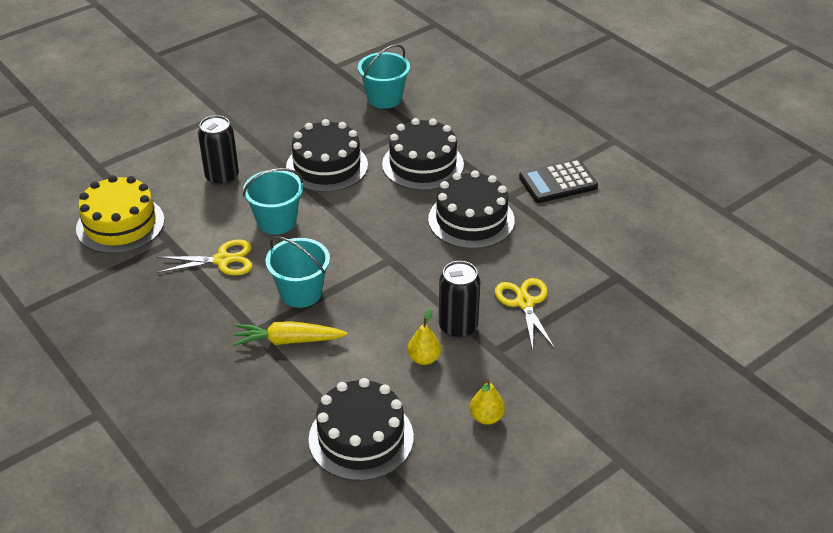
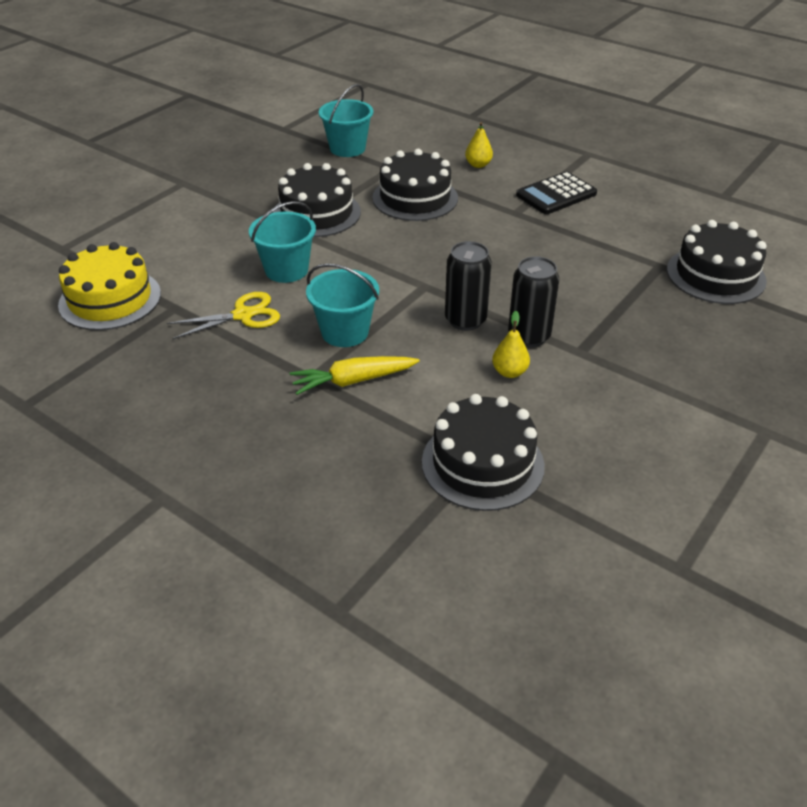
camera: 15 degrees left, 0 degrees up
black can [198,115,239,186] -> black can moved to [445,241,492,331]
black cake [428,170,515,249] -> black cake moved to [667,220,767,304]
yellow pear [470,380,505,425] -> yellow pear moved to [465,122,493,168]
yellow scissors [495,278,555,351] -> none

